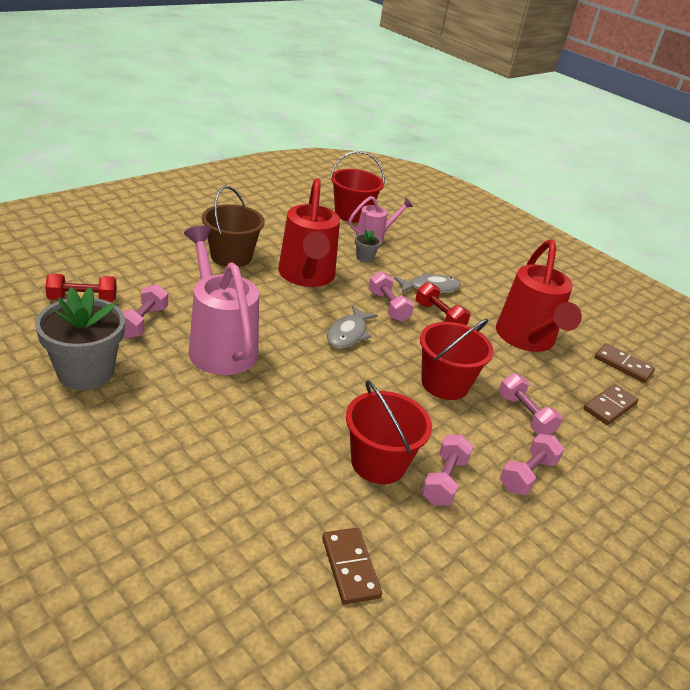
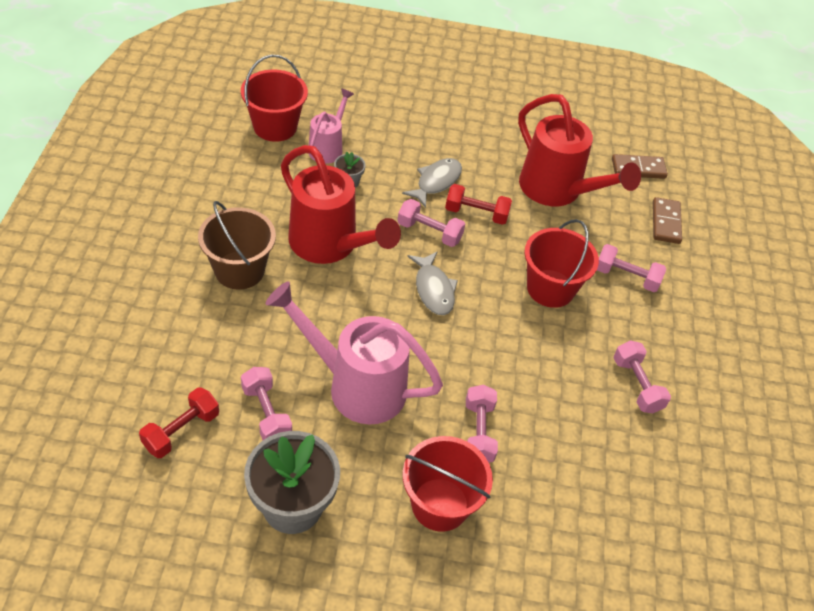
camera: 40 degrees left, 15 degrees up
brown domino [322,528,382,604] -> none
red bucket [346,380,432,484] -> red bucket moved to [402,436,493,532]
pink dumbbell [500,434,564,495] -> pink dumbbell moved to [466,385,498,463]

